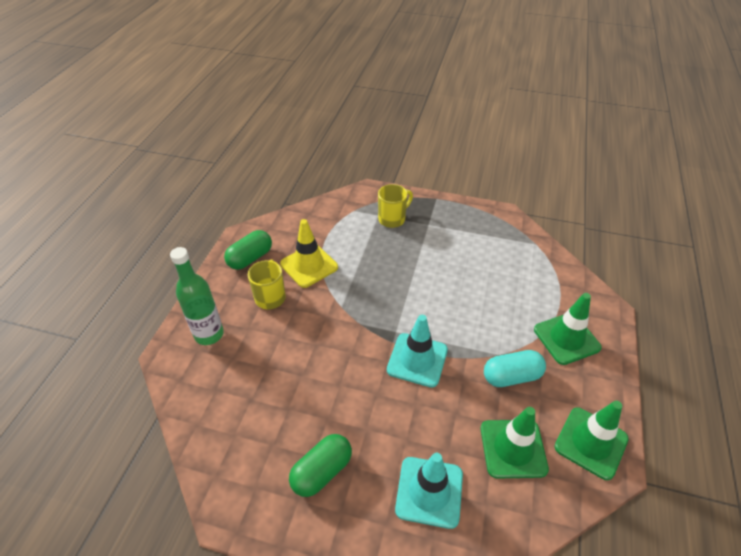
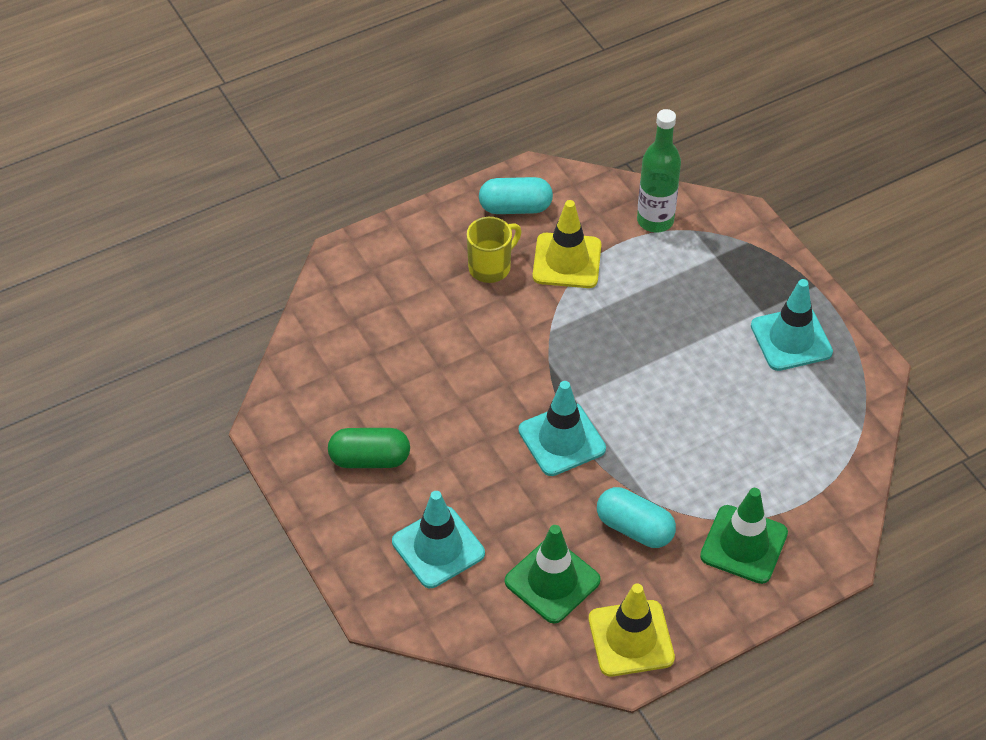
camera: 45 degrees right, 5 degrees up
green bottle [170,247,224,345] -> green bottle moved to [637,109,681,232]
green capsule [224,230,272,270] -> turquoise capsule [479,177,553,214]
yellow mug [378,184,413,228] -> none
green traffic cone [555,401,629,480] -> yellow traffic cone [589,584,675,677]
none -> turquoise traffic cone [751,279,833,371]

